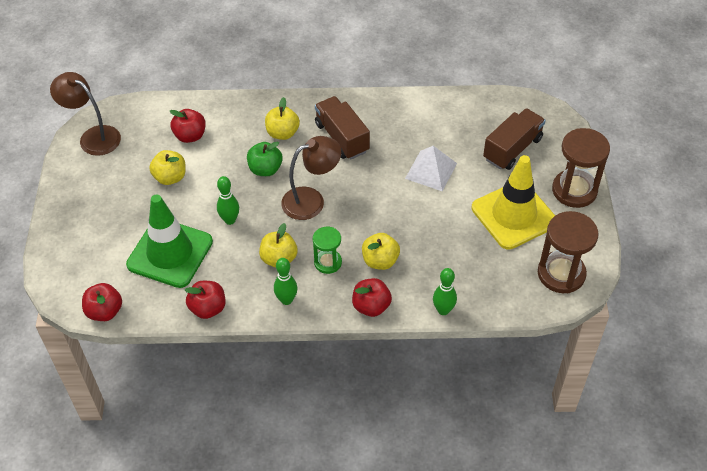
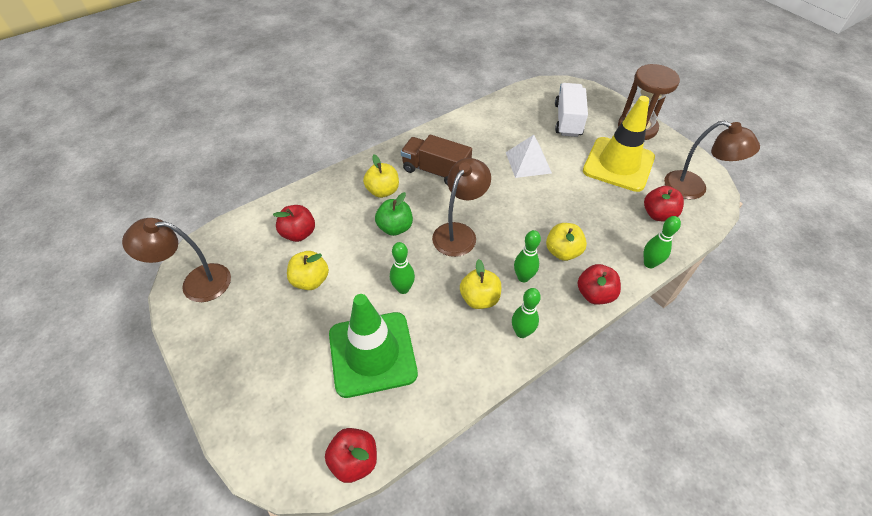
camera: 35 degrees left, 0 degrees up
red apple [185,281,226,319] -> red apple moved to [644,186,684,222]
green hourglass [313,227,342,274] -> green bowling pin [514,230,541,282]
brown truck [483,108,546,170] -> white truck [555,83,588,137]
brown hourglass [538,211,598,293] -> brown lamp [664,121,760,199]

